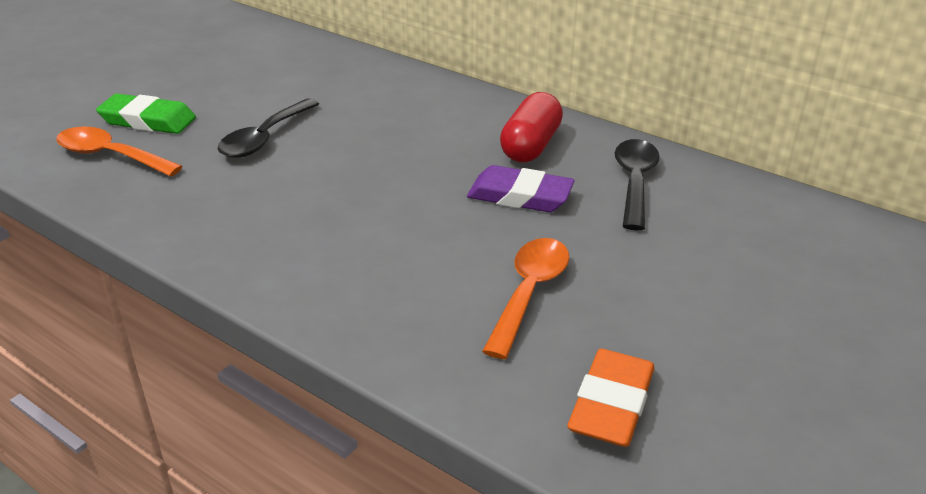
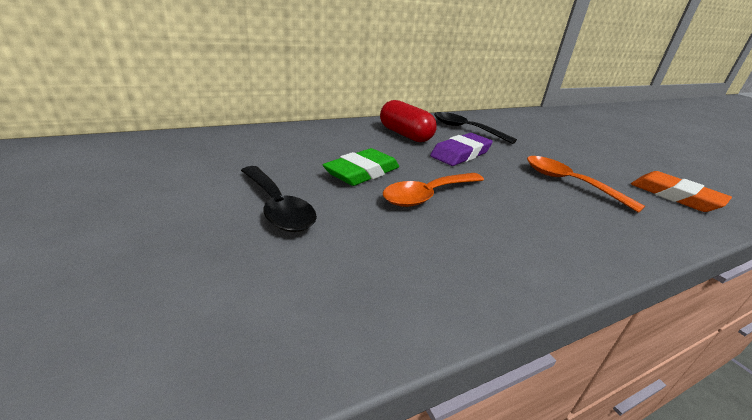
camera: 65 degrees left, 5 degrees down
orange spoon [56,127,183,177] -> orange spoon moved to [383,173,484,207]
green eraser [96,94,196,134] -> green eraser moved to [323,148,399,186]

